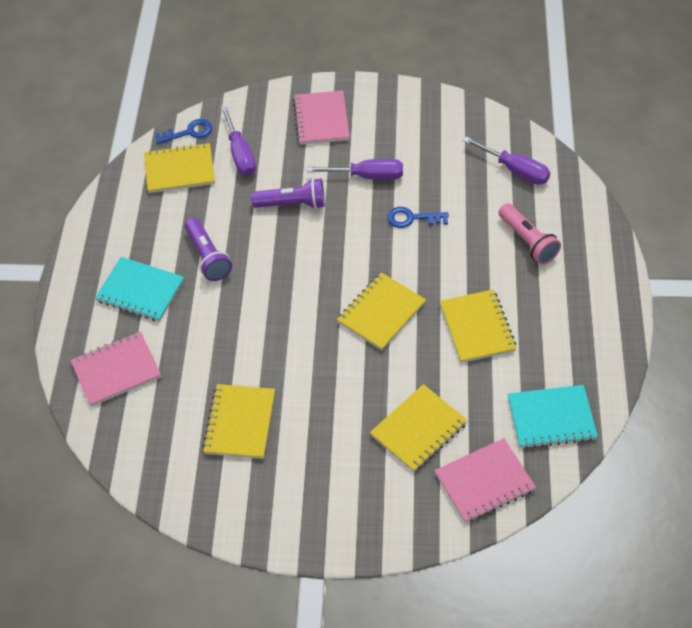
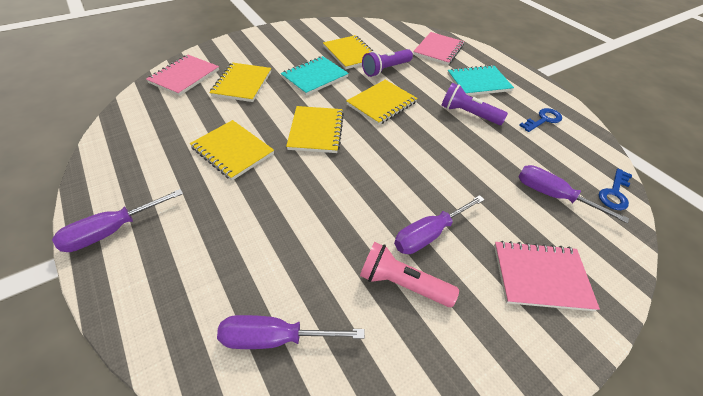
camera: 140 degrees right, 5 degrees down
yellow notebook [144,143,215,193] -> yellow notebook moved to [346,80,418,125]
purple flashlight [251,178,325,209] -> purple flashlight moved to [362,49,413,77]
pink notebook [293,90,350,145] -> pink notebook turned 45 degrees counterclockwise [494,241,600,311]
blue key [387,207,449,228] -> blue key moved to [519,108,562,132]
pink flashlight [499,203,561,264] -> pink flashlight moved to [360,242,459,307]
turquoise notebook [508,385,598,449] -> turquoise notebook moved to [281,56,349,96]
none -> purple screwdriver [52,189,183,252]

